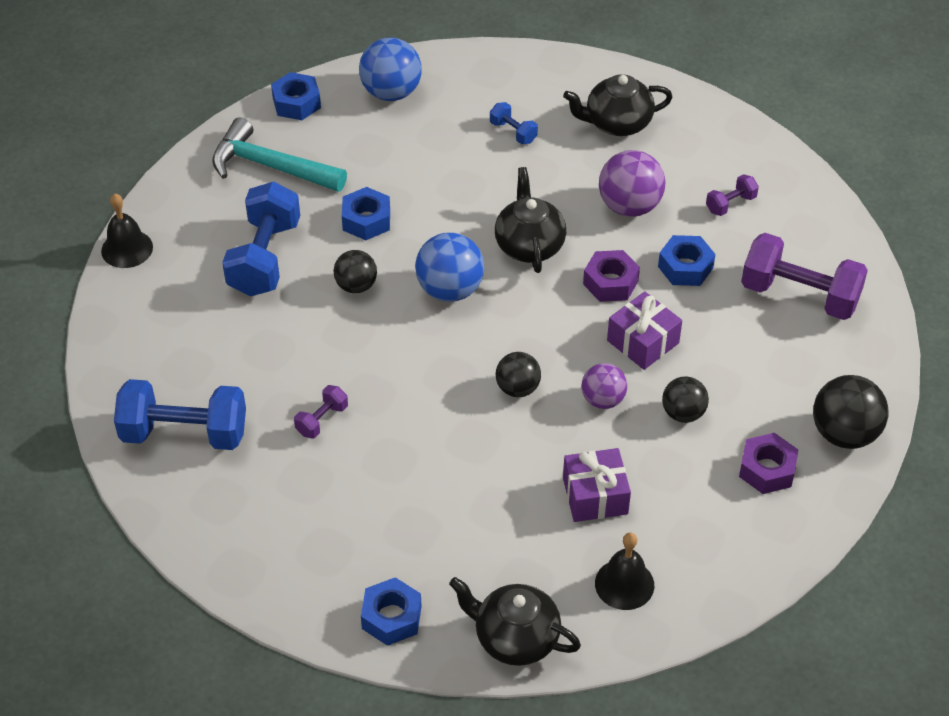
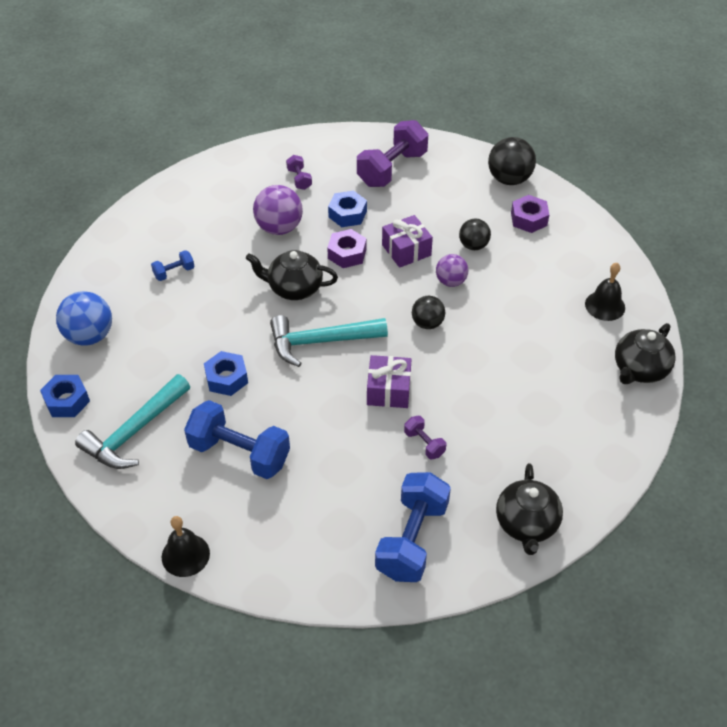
camera: 75 degrees left, 0 degrees up
black ball [334,250,377,293] -> none
blue nut [361,577,422,646] -> none
blue ball [415,232,484,302] -> turquoise hammer [270,315,388,367]
black teapot [563,74,673,136] -> black teapot moved to [496,463,563,555]
purple gift [563,448,631,522] -> purple gift moved to [367,355,412,408]

